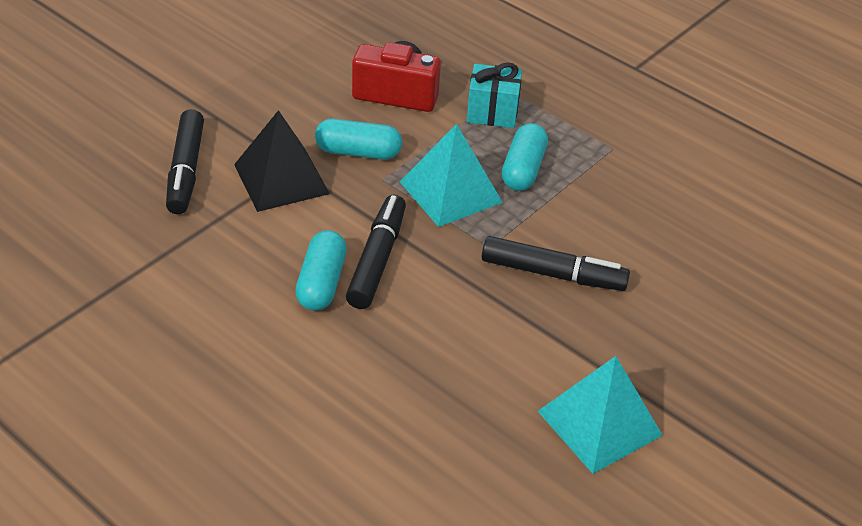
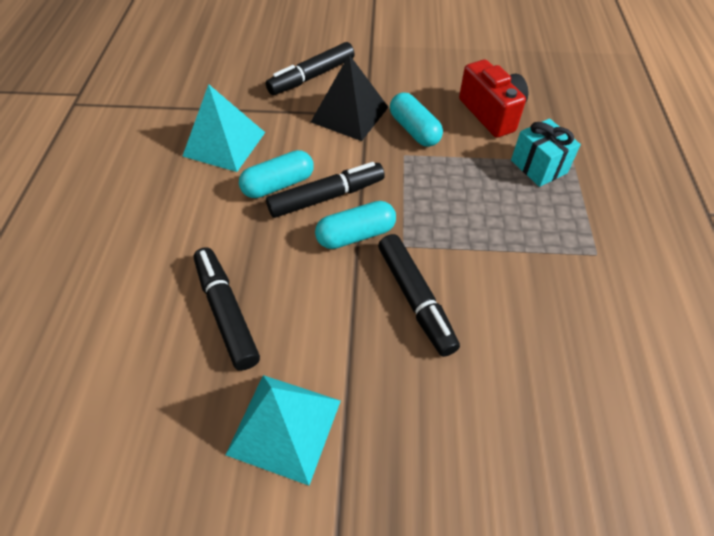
camera: 55 degrees right, 10 degrees up
turquoise pyramid [400,124,503,227] -> turquoise pyramid moved to [183,84,265,172]
turquoise capsule [501,123,548,191] -> turquoise capsule moved to [315,201,396,249]
none -> black marker [194,247,260,371]

